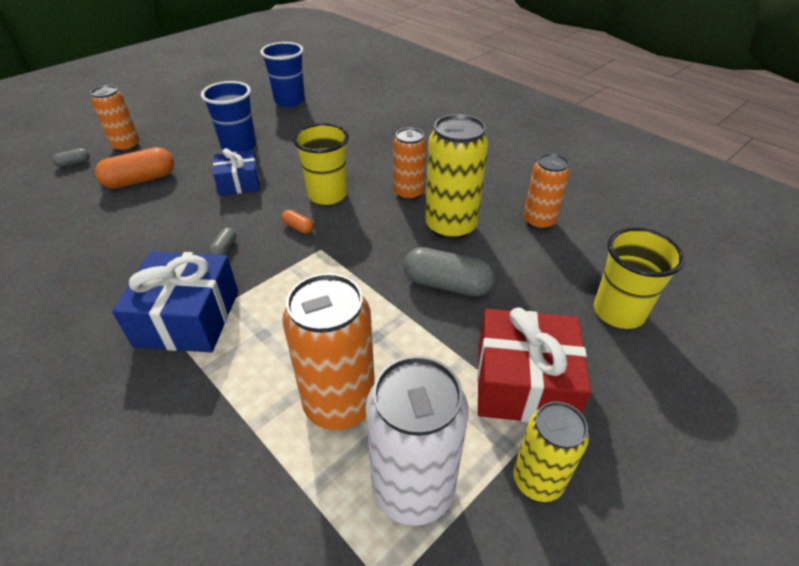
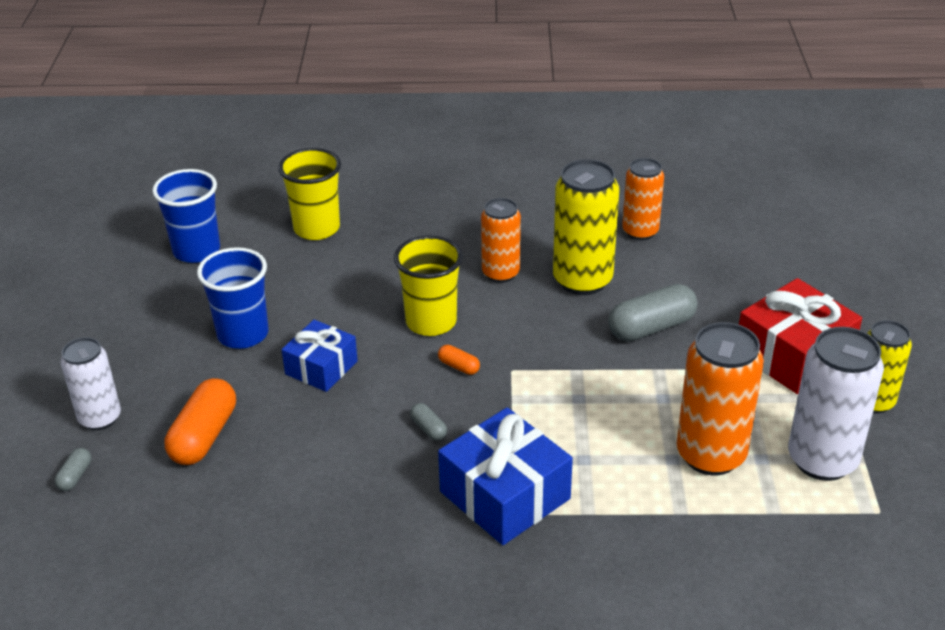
camera: 45 degrees left, 5 degrees down
orange can [90,85,139,152] -> white can [61,337,121,430]
orange capsule [282,210,314,234] -> orange capsule turned 45 degrees clockwise [438,345,480,375]
yellow cup [594,227,685,329] -> yellow cup moved to [278,148,341,240]

